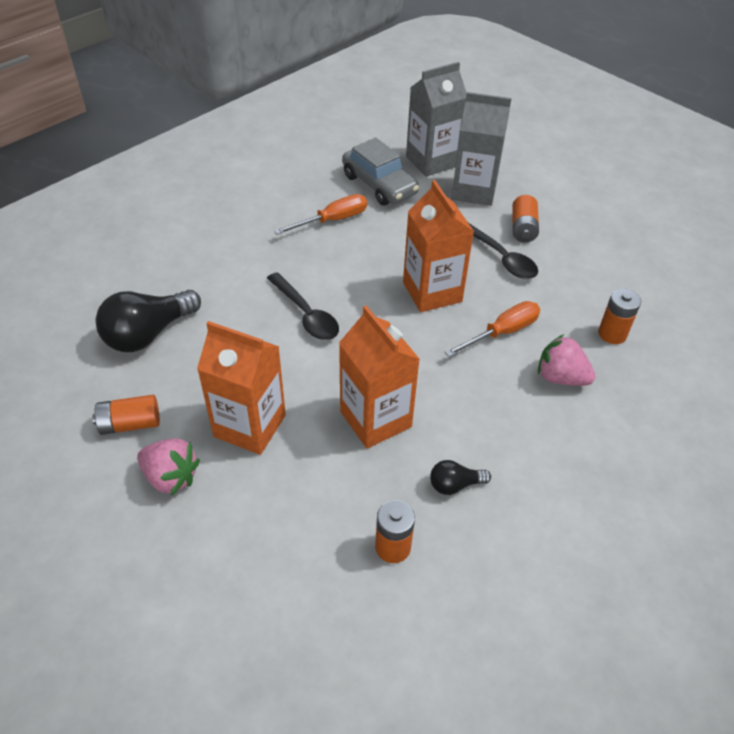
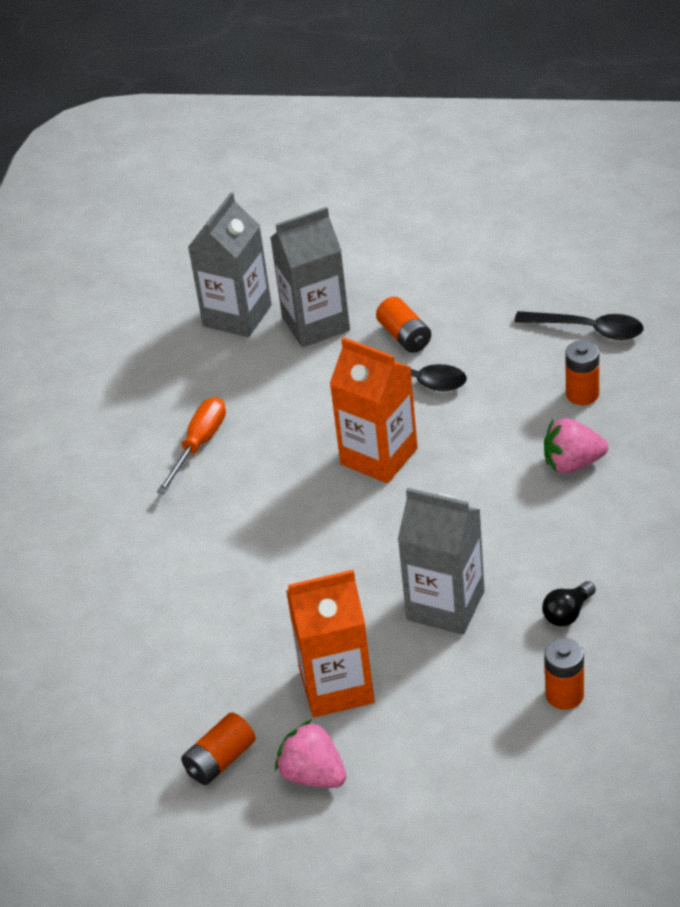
camera: 30 degrees left, 5 degrees down
black light bulb [96,290,201,352] -> none
pink strawberry [137,439,200,495] -> pink strawberry turned 135 degrees counterclockwise [275,720,346,788]
black spoon [267,272,339,340] -> black spoon moved to [514,311,643,340]
orange carton [339,306,420,449] -> grey carton [398,488,484,635]
grey car [342,138,419,205] -> none
orange screwdriver [444,301,540,357] -> none

